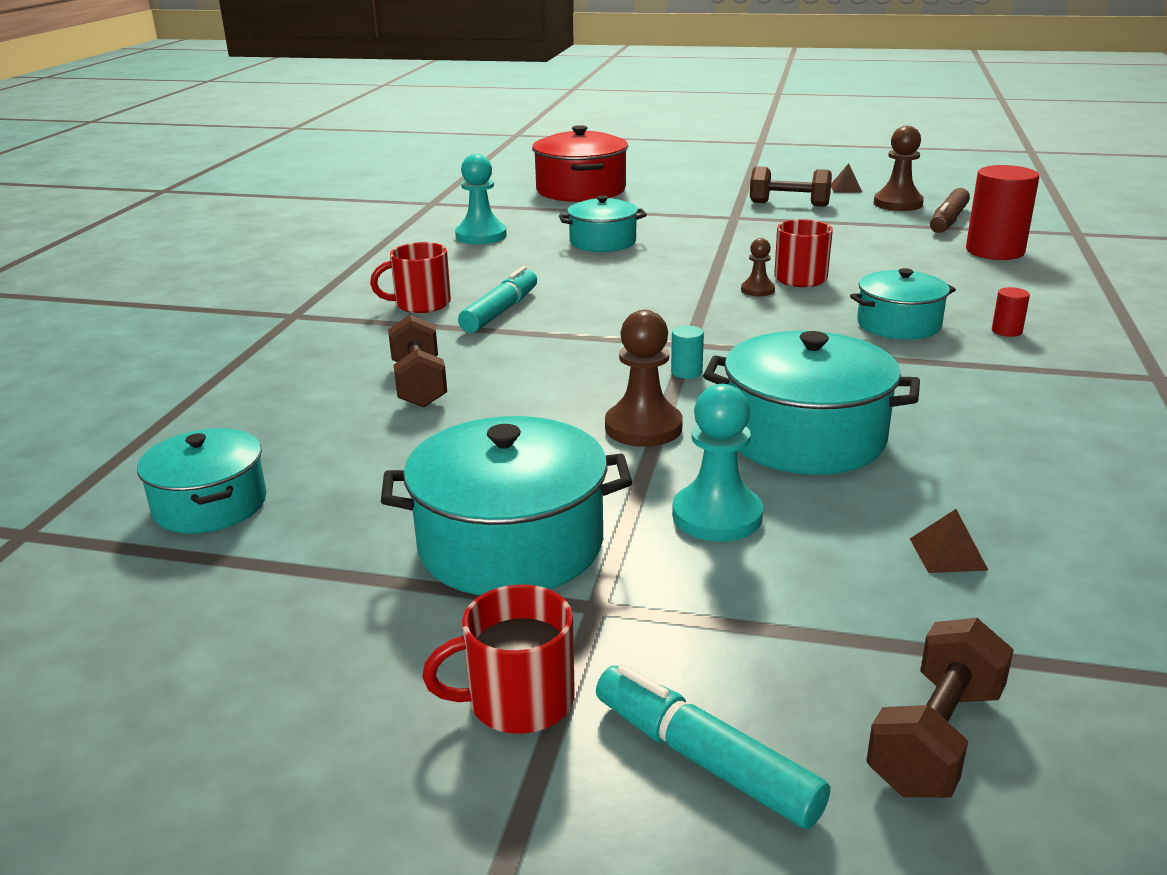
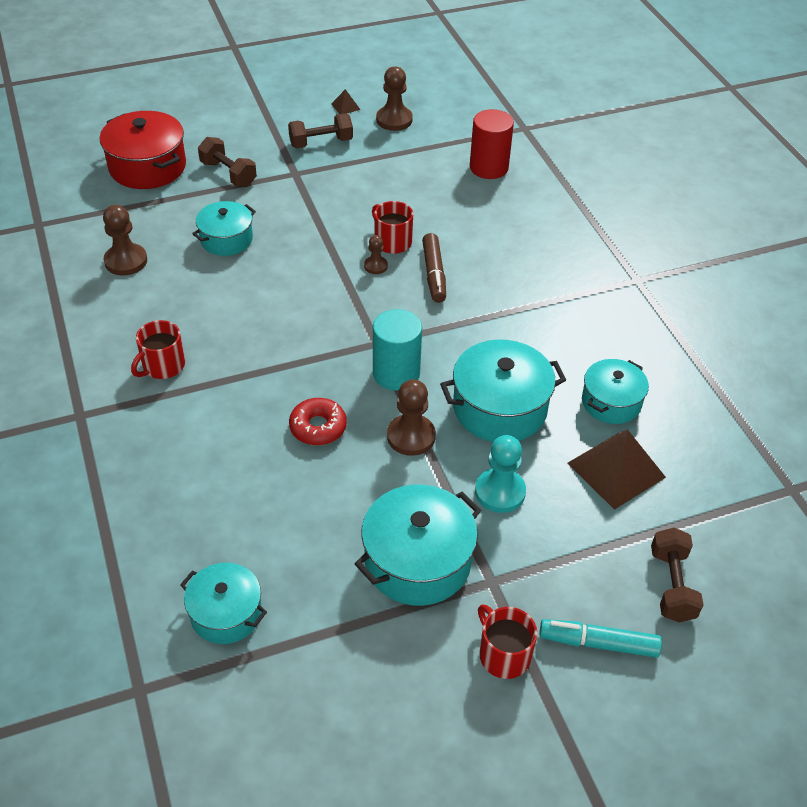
camera: 35 degrees left, 20 degrees up
brown dumbbell [388,315,447,407] -> brown dumbbell moved to [198,137,257,187]
red mug [422,584,575,734] -> red mug turned 105 degrees clockwise [478,604,537,679]
turquoise pawn [455,154,507,244] -> brown pawn [103,205,147,276]
turquoise marker [458,266,537,333] -> none
turquoise cylinder [671,326,704,379] -> turquoise cylinder [373,309,422,390], size x2.30
turquoise pot [850,268,956,340] -> turquoise pot moved to [582,359,649,424]
brown pyramid [910,509,989,573] -> brown pyramid [568,430,666,510], size x2.27
brown marker [930,188,970,233] -> brown marker moved to [422,233,446,303]
red cylinder [992,287,1030,337] -> none
none -> red donut [289,398,347,445]

